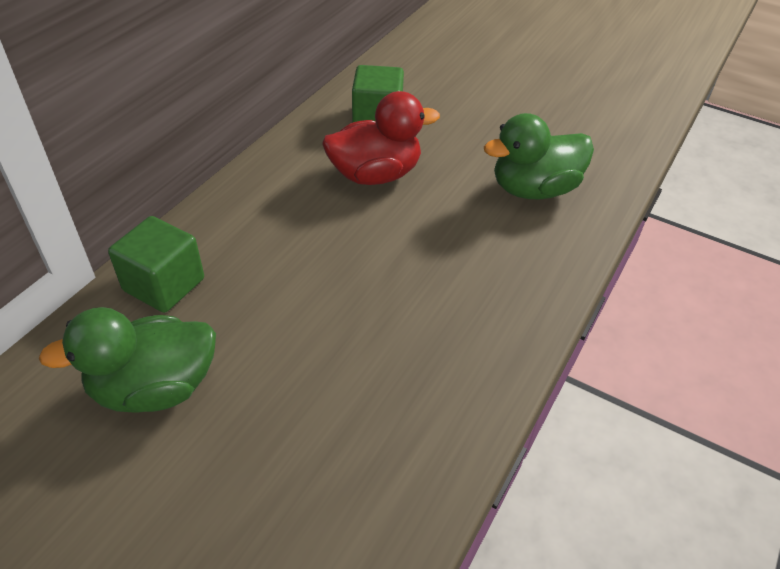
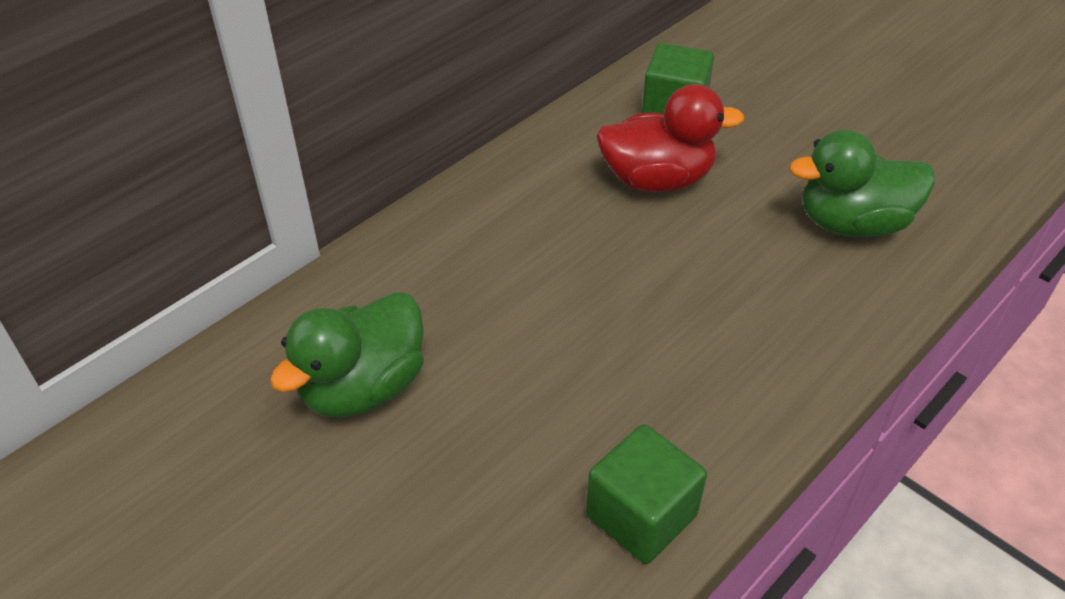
camera: 15 degrees right, 0 degrees up
green duck [38,307,216,413] -> green duck turned 45 degrees counterclockwise [270,292,424,418]
green cube [108,216,204,313] -> green cube moved to [586,424,707,564]

